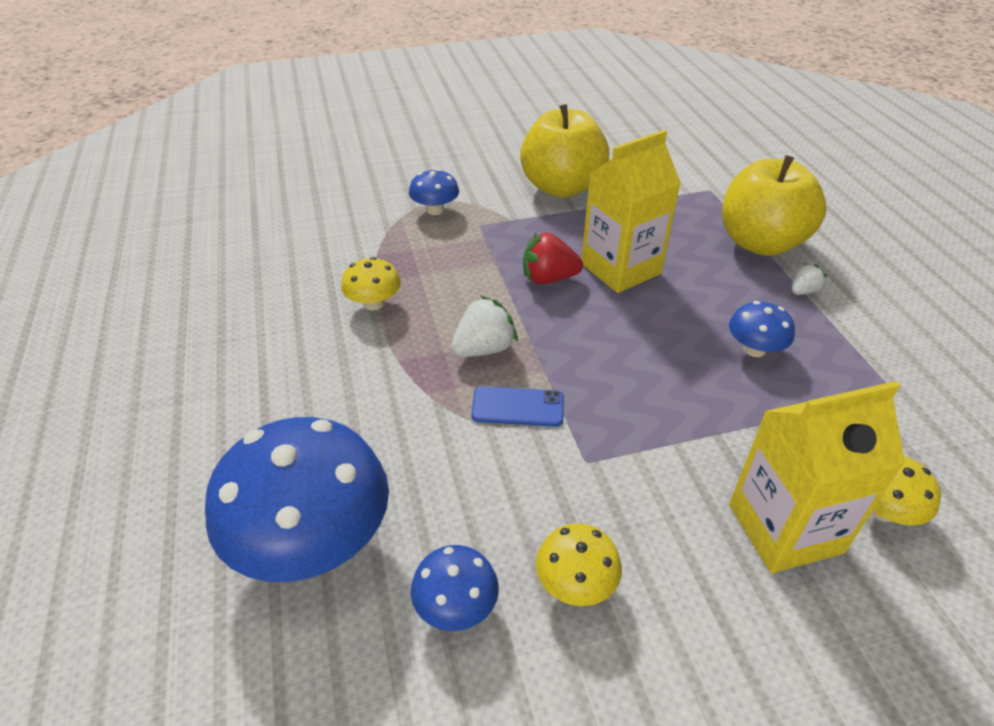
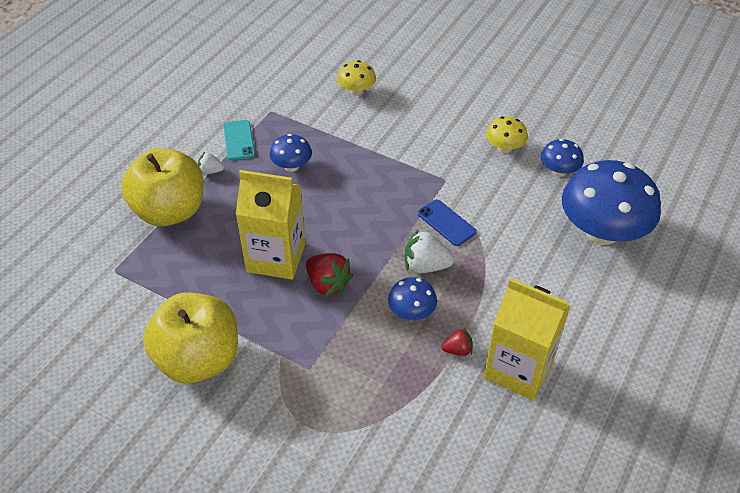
camera: 135 degrees left, 5 degrees up
yellow mushroom [341,257,401,310] -> red strawberry [442,329,473,356]
blue mushroom [409,169,459,215] -> blue mushroom moved to [388,277,437,320]
yellow carton [729,381,905,573] -> yellow carton moved to [484,278,571,401]
none -> turquoise phone [223,120,255,160]

